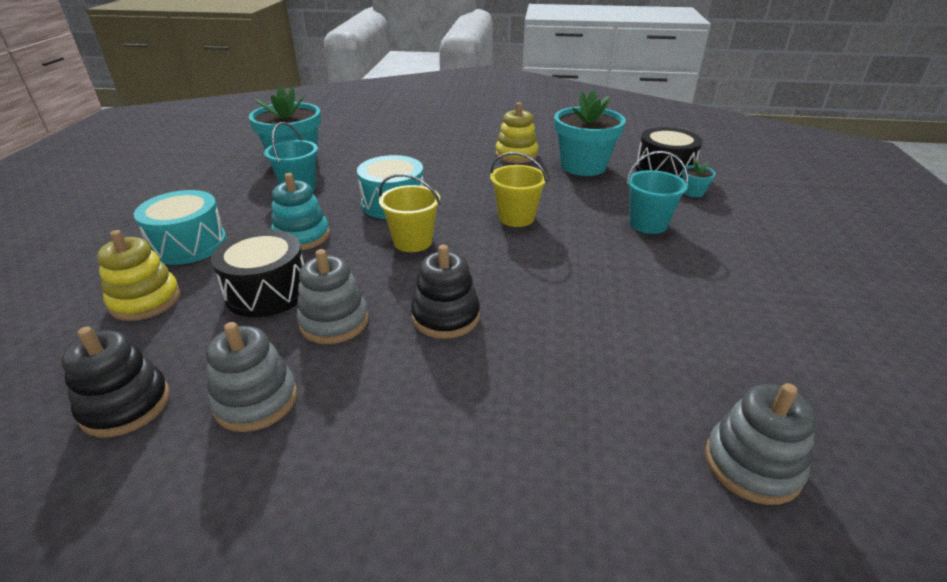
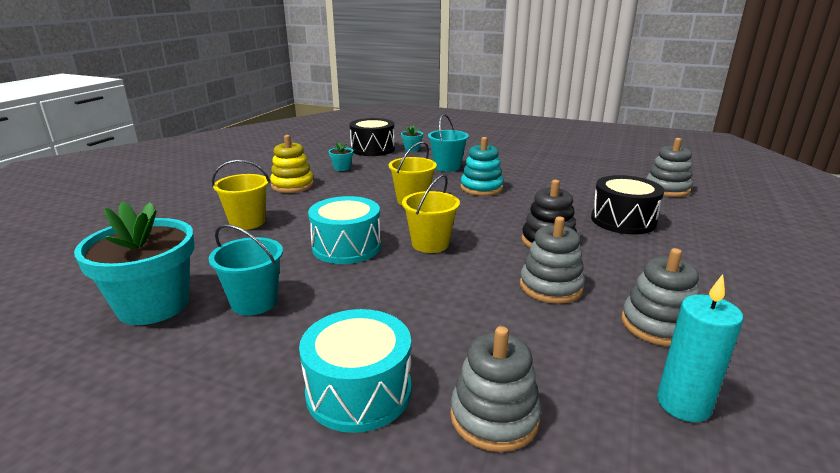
camera: 75 degrees left, 10 degrees down
black stacking toy [61,327,170,437] -> turquoise candle [657,274,743,422]
yellow stacking toy [97,230,180,321] -> grey stacking toy [450,326,541,452]
black drum [211,230,304,317] -> black drum moved to [591,175,665,235]
turquoise stacking toy [271,173,330,250] -> turquoise stacking toy moved to [461,137,504,196]
turquoise flower pot [554,90,626,176] -> turquoise flower pot [329,143,353,171], size x0.42
none -> yellow bucket [212,160,270,230]

